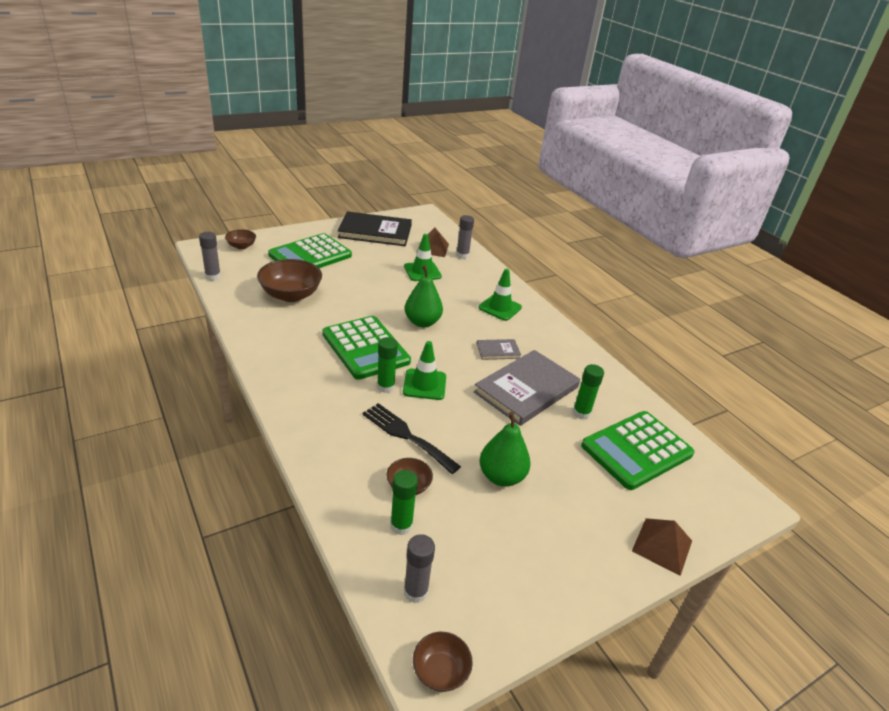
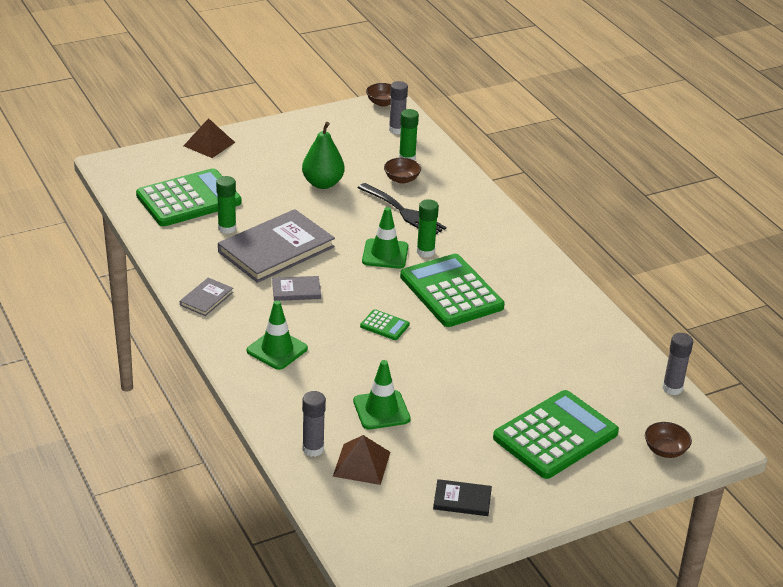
camera: 175 degrees left, 0 degrees up
brown bowl [257,259,322,302] -> none
black book [338,211,412,246] -> black book [433,479,492,516], size x0.46
green pear [405,265,443,327] -> green calculator [360,309,410,340]
none -> grey book [180,278,233,316]

